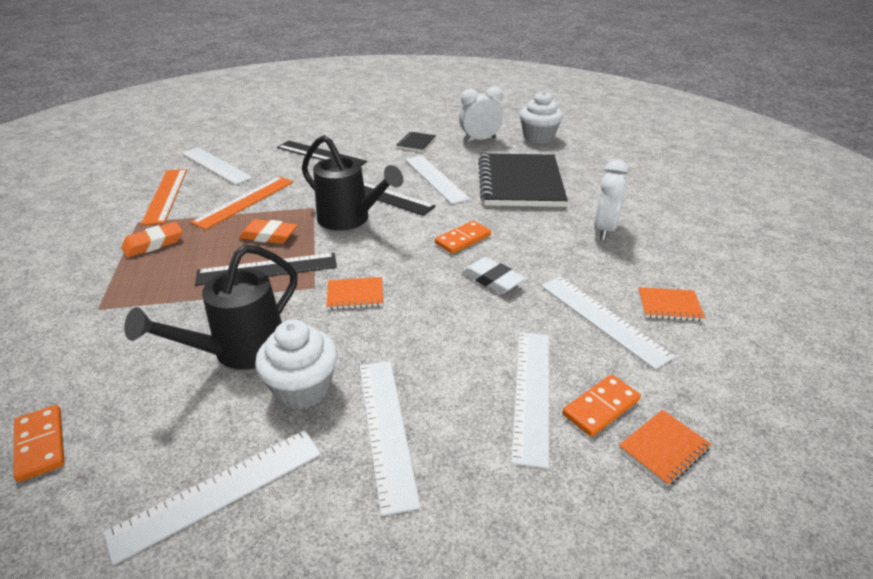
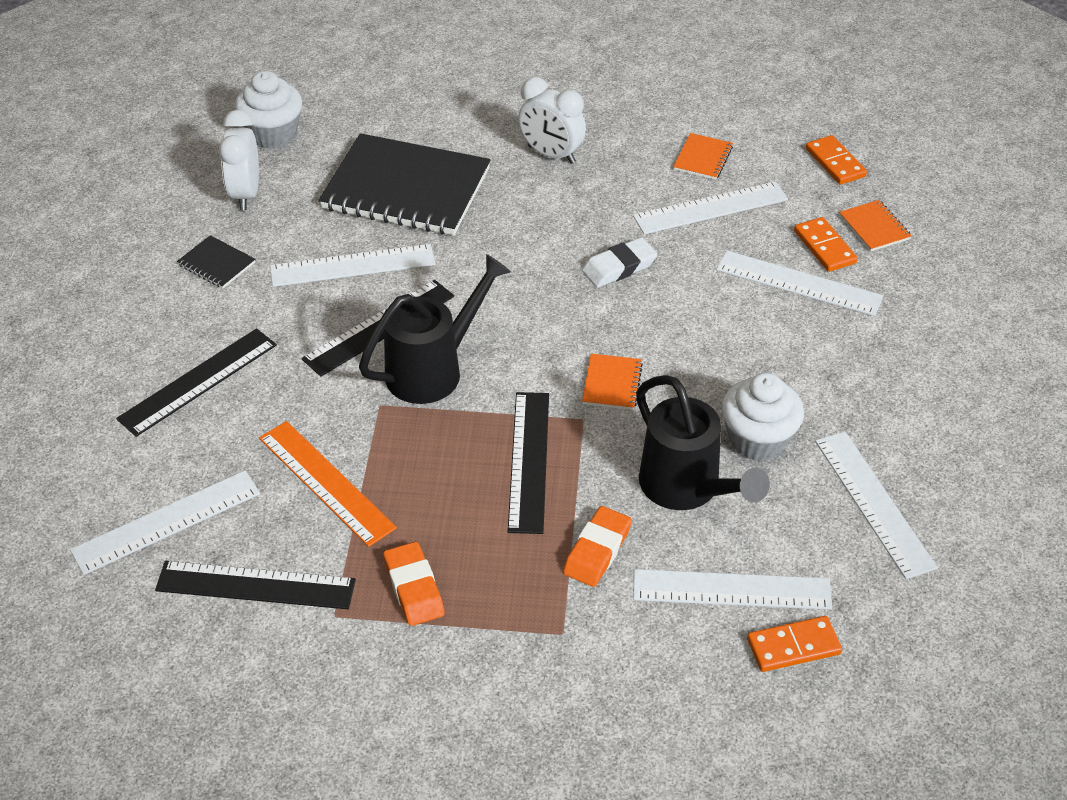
camera: 75 degrees left, 10 degrees up
orange ruler [141,169,187,225] -> black ruler [155,561,356,609]
orange eraser [239,219,297,244] -> orange eraser moved to [563,506,632,587]
white ruler [360,361,421,516] -> white ruler moved to [633,569,832,610]
orange domino [435,220,491,254] -> orange domino moved to [806,135,867,185]

